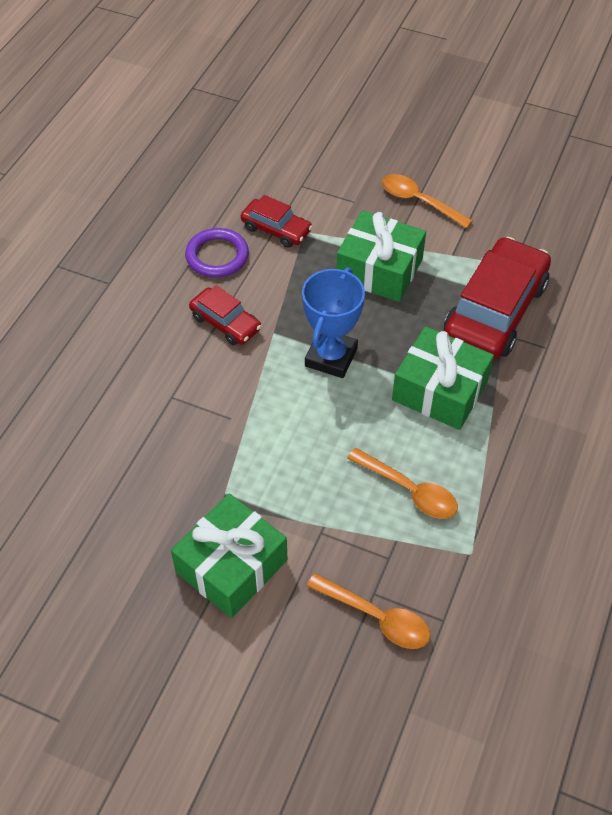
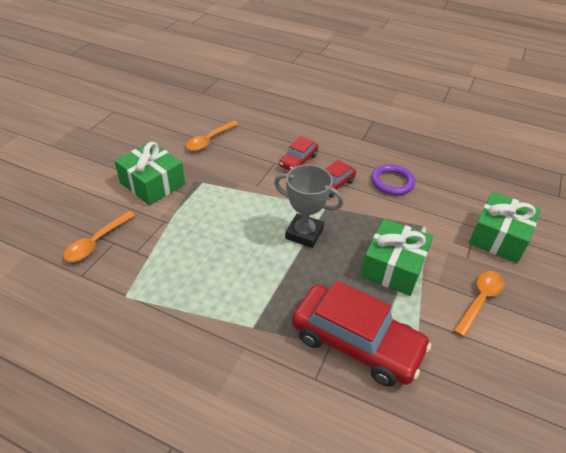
camera: 90 degrees right, 10 degrees down
red car [241,195,312,248] -> red car moved to [279,136,318,170]
blue trophy [302,267,365,378] -> grey trophy [274,165,343,248]
orange spoon [347,448,458,519] -> orange spoon moved to [186,121,239,151]
green gift [392,326,494,430] -> green gift moved to [469,192,541,263]

